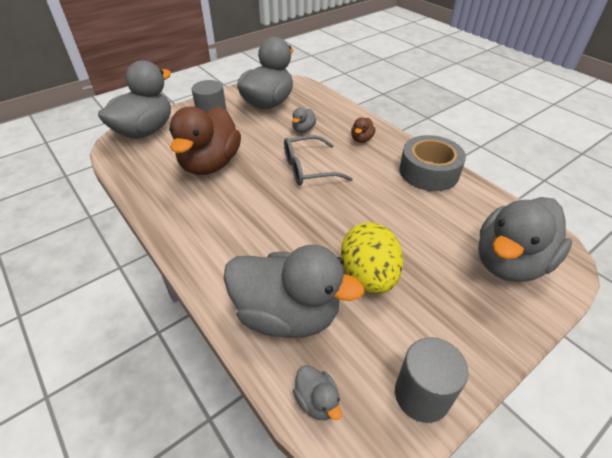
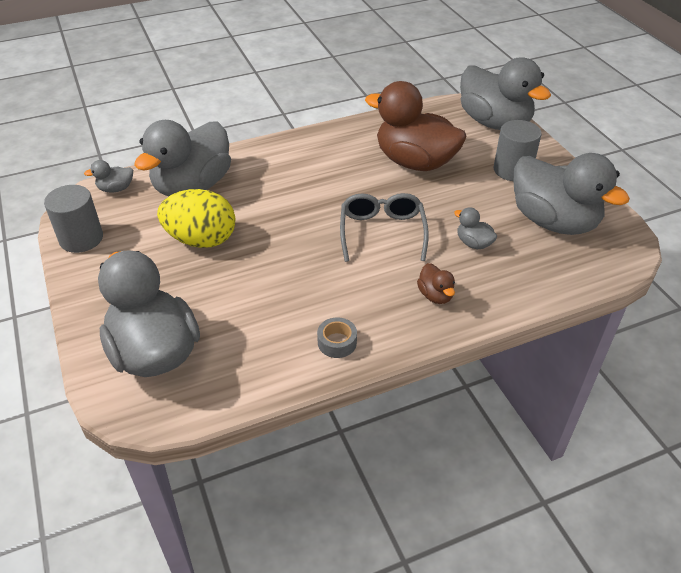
camera: 105 degrees right, 0 degrees up
brown duck [351,118,376,143] -> brown duck turned 150 degrees counterclockwise [417,263,455,304]
grey tape [399,135,466,191] -> grey tape [317,317,357,358], size x0.46

